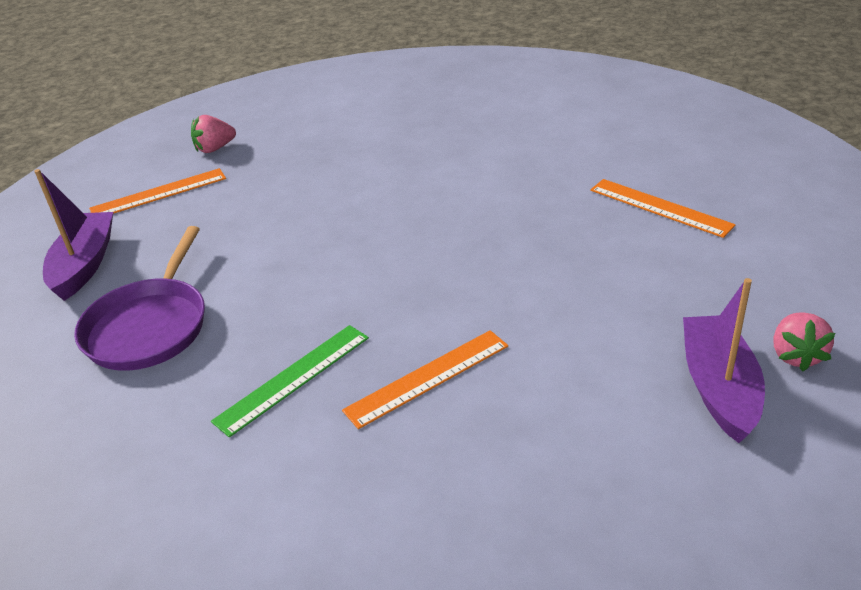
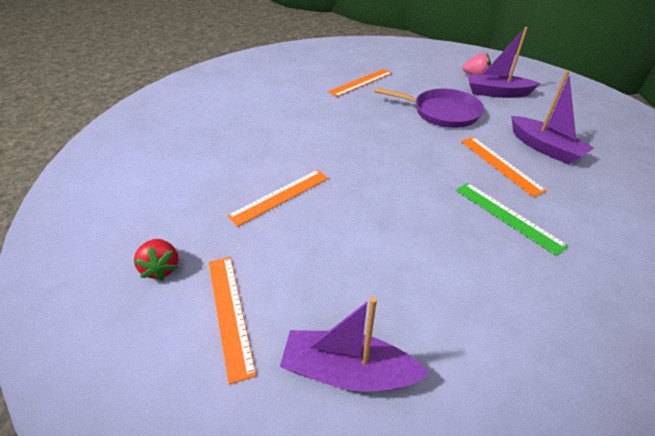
camera: 85 degrees left, 5 degrees up
purple pan [74,226,205,371] -> purple pan moved to [374,87,484,128]
pink strawberry [191,115,236,153] -> red strawberry [134,239,179,281]
none -> orange ruler [227,170,329,227]
none -> purple boat [511,70,594,165]

